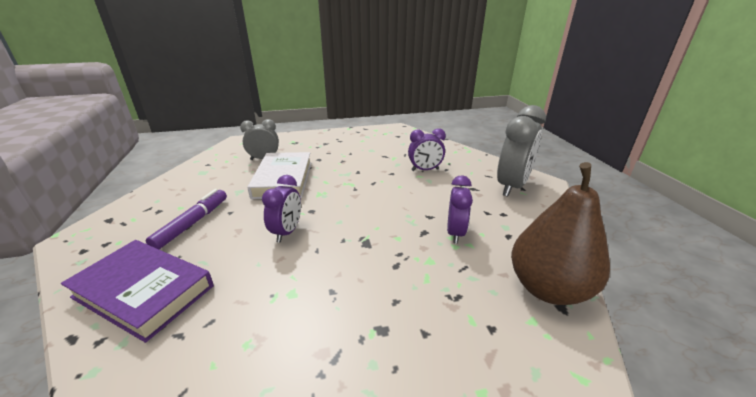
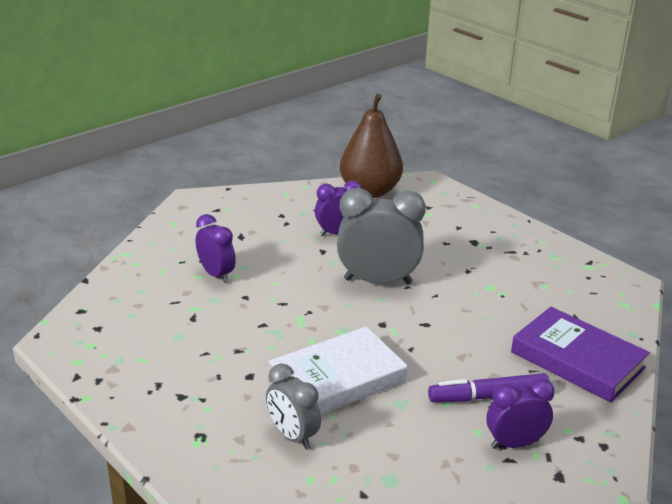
camera: 120 degrees left, 0 degrees up
purple book [61,240,214,343] -> purple book turned 45 degrees counterclockwise [511,307,650,402]
purple clock [262,175,301,243] -> purple clock moved to [486,378,554,449]
grey clock [497,105,546,197] -> grey clock moved to [337,188,426,284]

